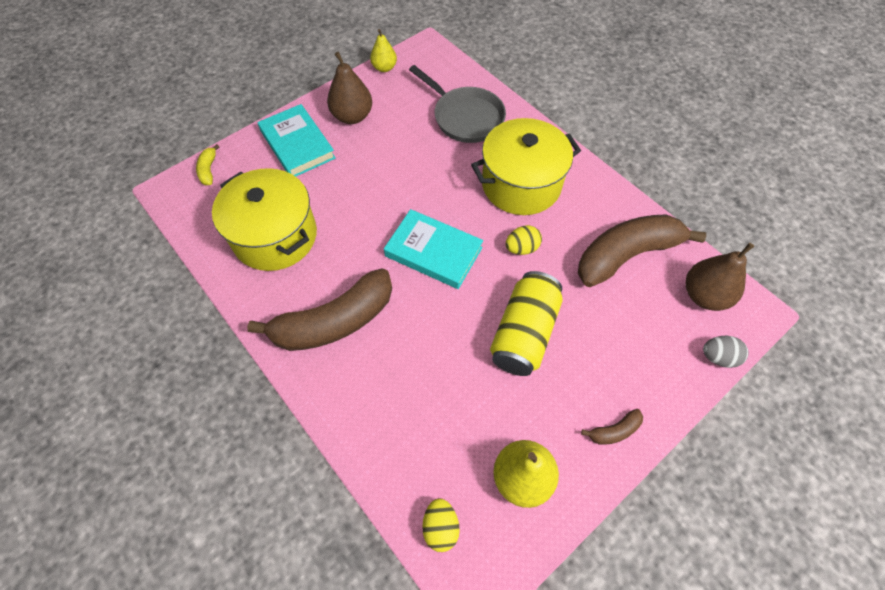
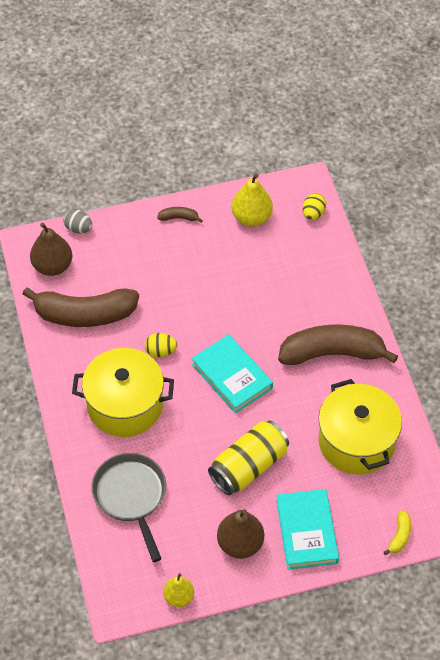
camera: 155 degrees left, 5 degrees down
yellow can [490,271,563,376] -> yellow can moved to [208,421,289,495]

